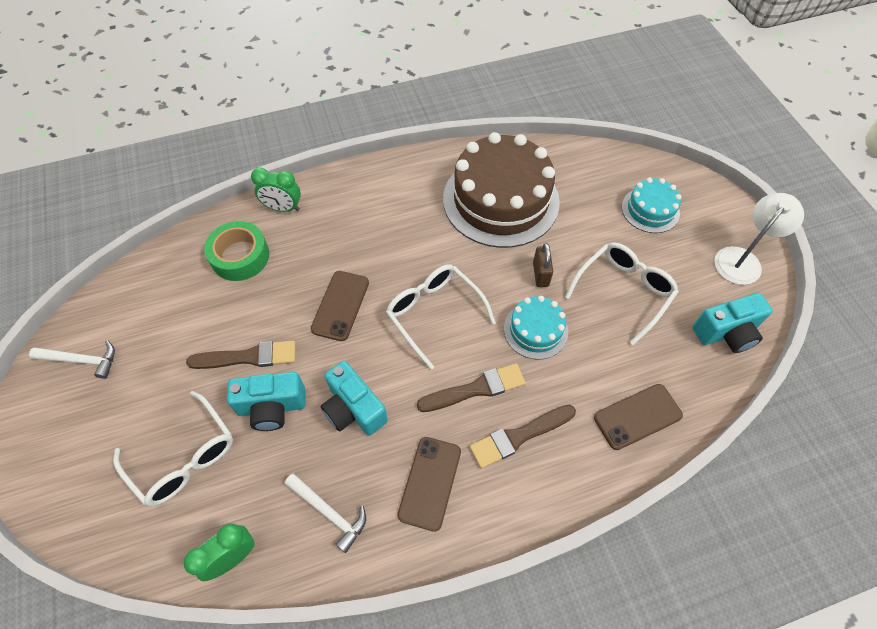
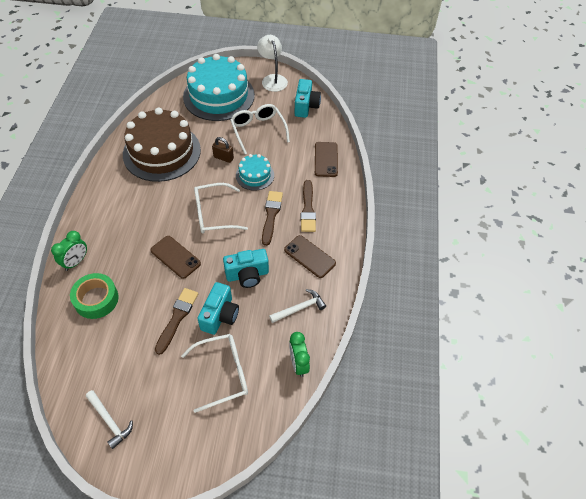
camera: 65 degrees left, 5 degrees down
white hammer [29,340,115,379] -> white hammer turned 105 degrees clockwise [86,390,133,449]
turquoise cake [622,177,681,233] -> turquoise cake [183,54,255,121], size x2.05

